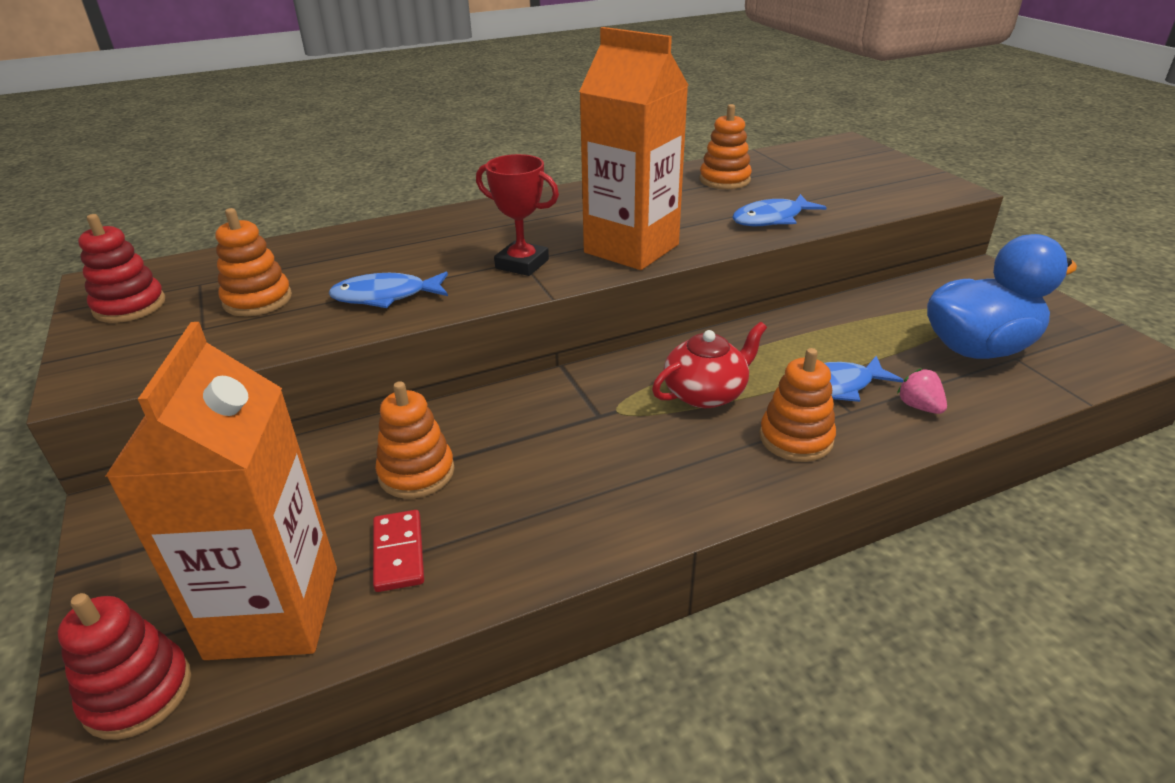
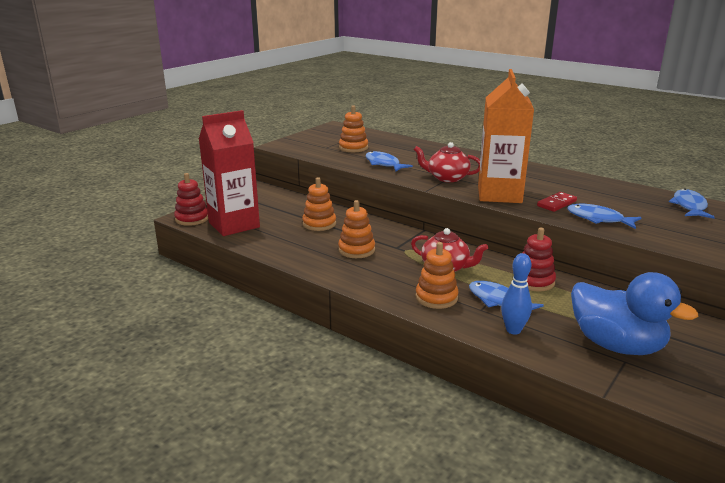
camera: 60 degrees right, 10 degrees down
red stacking toy [78,214,165,323] -> red stacking toy moved to [522,228,556,292]
orange carton [105,322,337,660] -> red carton [199,110,260,236]
red domino [373,510,424,592] -> red domino moved to [537,192,577,212]
red trophy [476,154,559,276] -> red teapot [414,142,480,182]
orange stacking toy [700,104,752,189] -> orange stacking toy moved to [338,200,375,258]
pink strawberry [897,368,947,414] -> blue bowling pin [501,253,532,335]
none -> blue fish [669,189,715,219]

